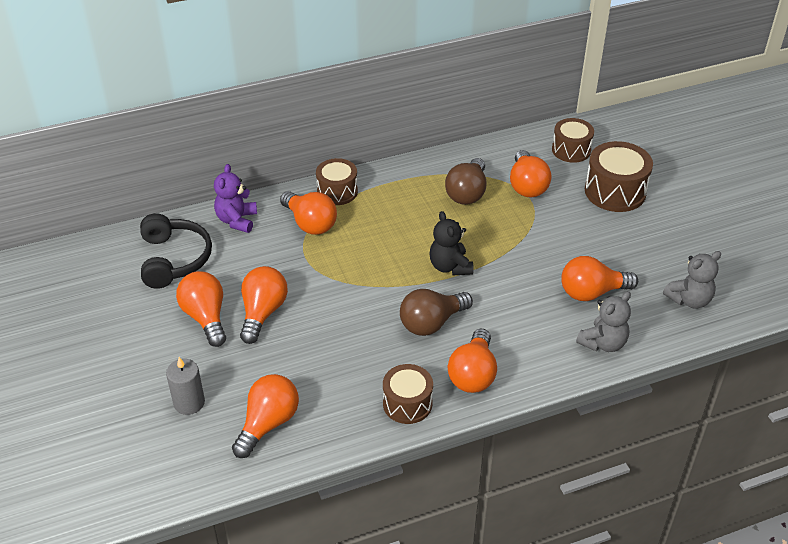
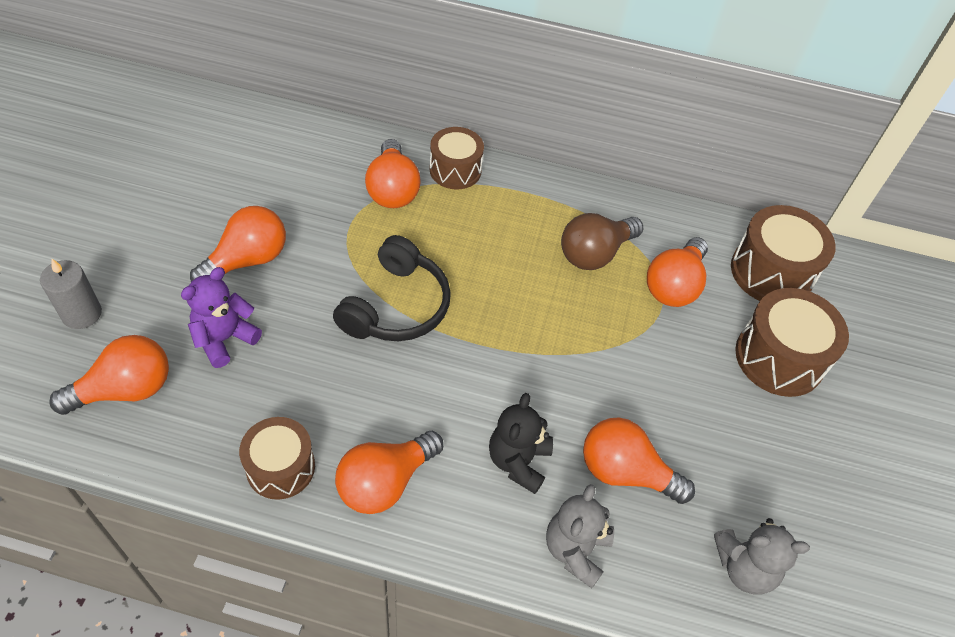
camera: 30 degrees right, 10 degrees up
black headphones [140,213,212,289] -> black headphones moved to [333,235,451,341]
orange light bulb [176,271,226,347] -> none
purple teddy bear [214,164,257,233] -> purple teddy bear moved to [181,267,262,368]
brown light bulb [400,289,473,336] -> none
black teddy bear [429,211,474,275] -> black teddy bear moved to [489,393,553,494]
brown drum [552,118,594,163] -> brown drum [731,205,836,301], size x1.50
grey teddy bear [576,291,631,352] -> grey teddy bear turned 120 degrees clockwise [546,484,614,588]

